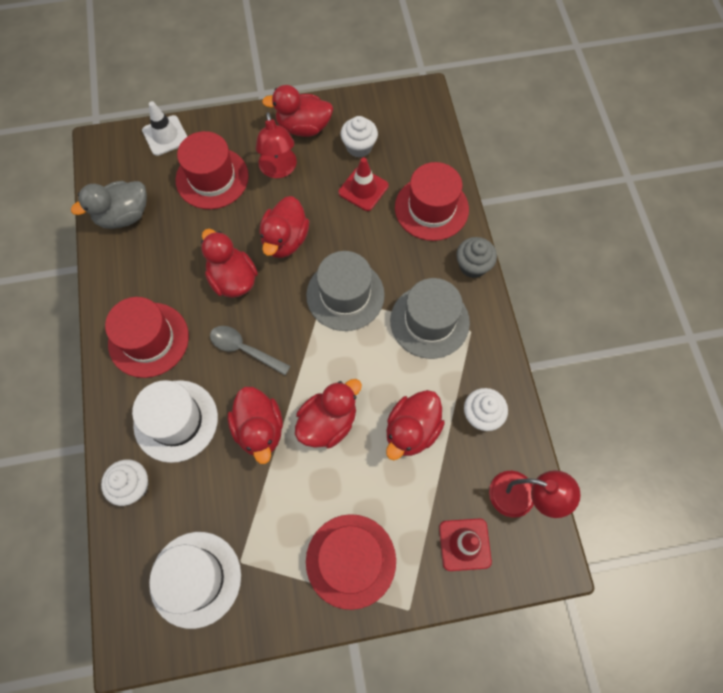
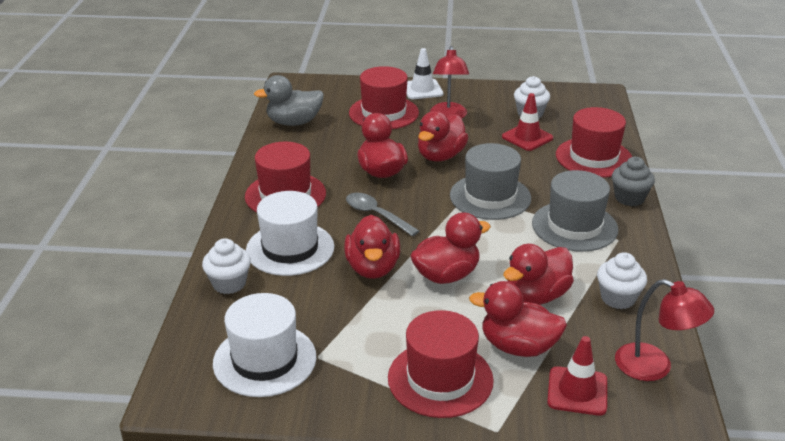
camera: 15 degrees right, 35 degrees down
white traffic cone [142,101,188,156] -> white traffic cone moved to [406,48,443,99]
red duck [262,85,333,137] -> red duck moved to [469,281,567,357]

